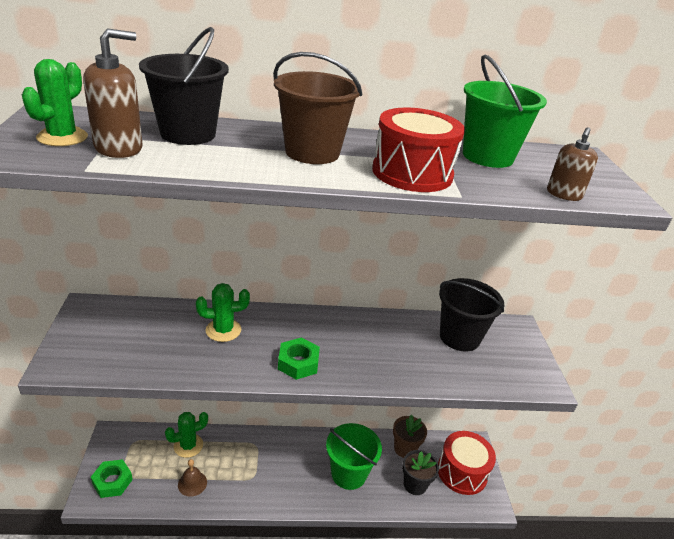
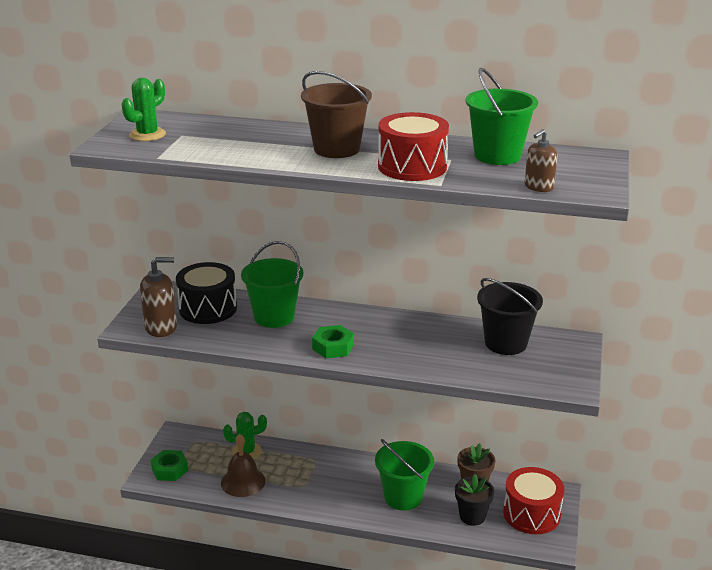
camera: 20 degrees right, 5 degrees down
brown soap dispenser [83,28,142,158] -> brown soap dispenser moved to [140,257,177,337]
black bucket [139,27,229,145] -> none
brown bell [178,459,207,497] -> brown bell [221,434,266,497], size x1.55
green cactus [196,283,250,342] -> green bucket [241,241,304,328]
none -> black drum [176,262,237,324]

